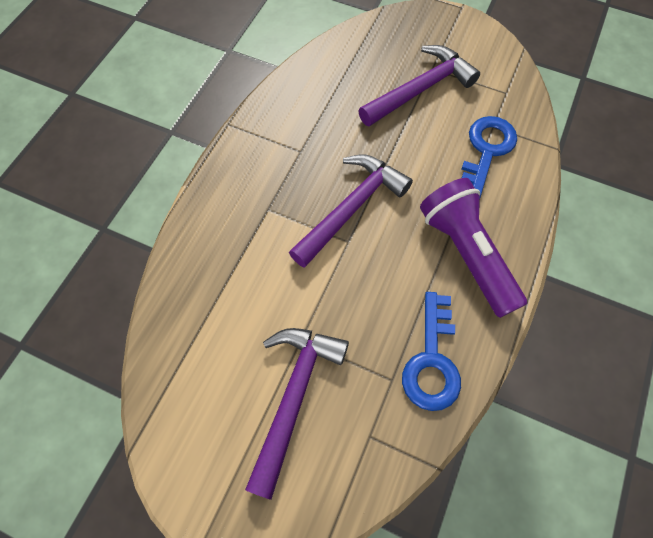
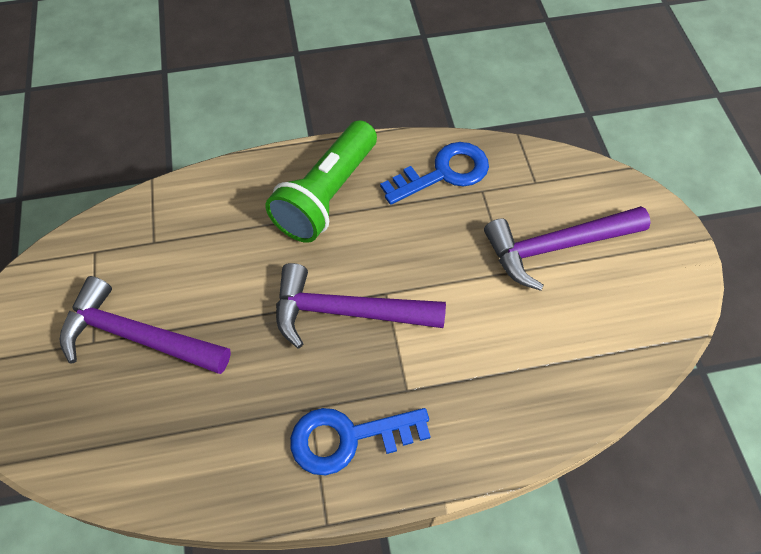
camera: 125 degrees left, 5 degrees down
purple flashlight [420,178,527,318] -> green flashlight [265,120,377,243]
blue key [462,116,517,197] -> blue key moved to [290,408,431,475]

